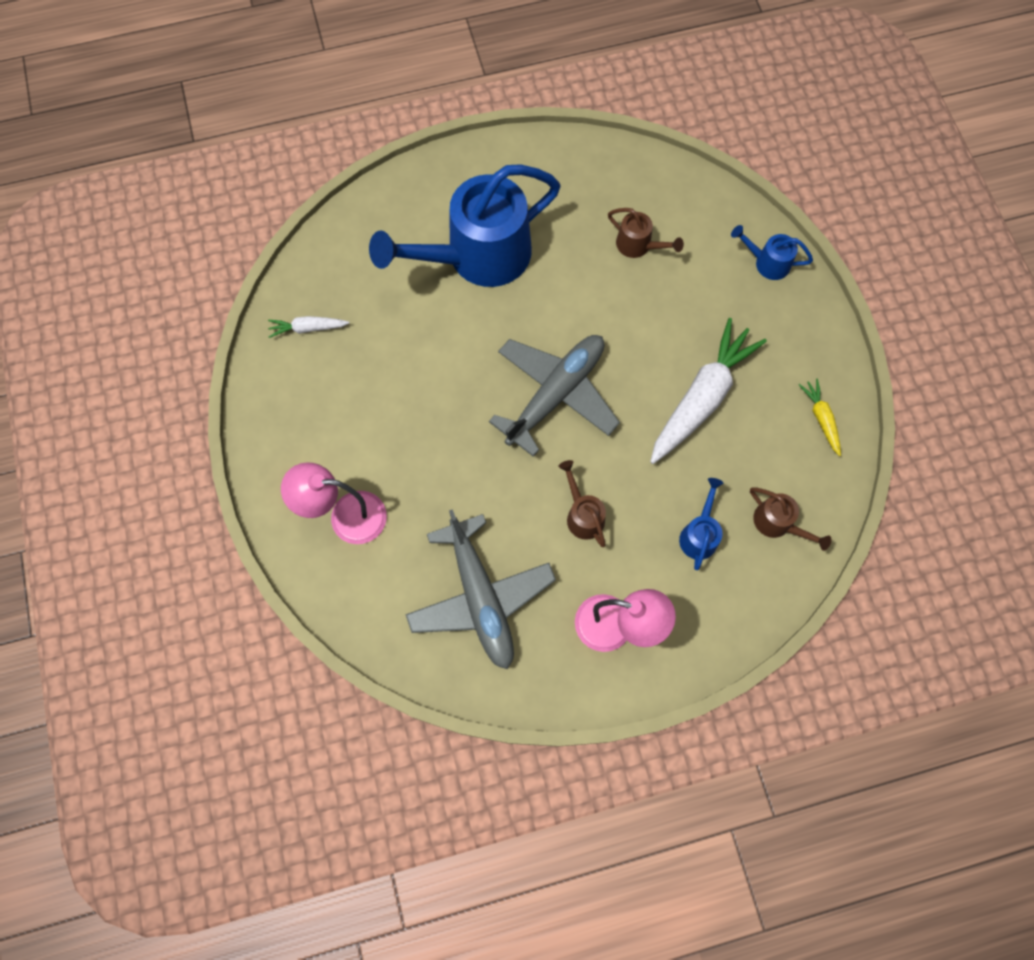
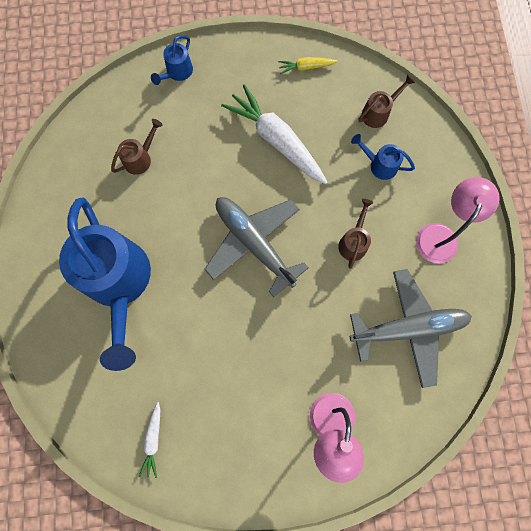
camera: 80 degrees left, 5 degrees up
brown watering can [558,460,606,547] -> brown watering can turned 120 degrees clockwise [338,199,374,269]

